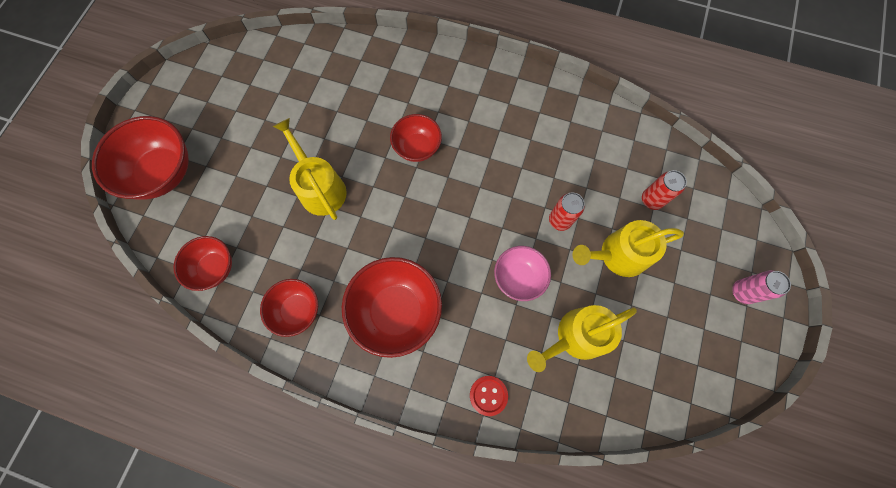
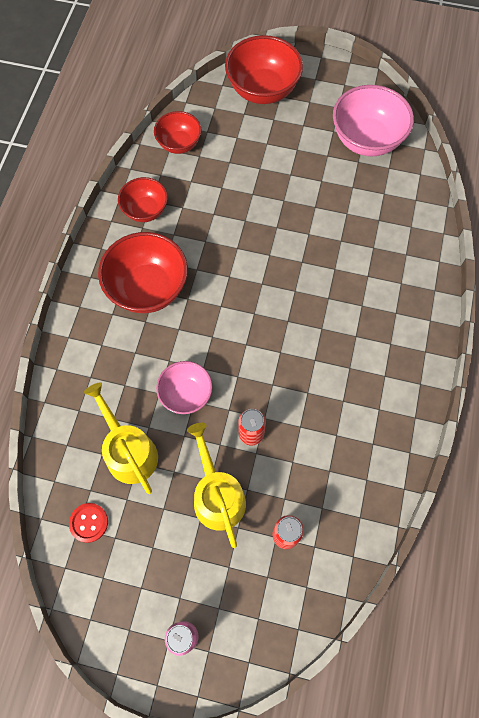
camera: 85 degrees right, 5 degrees down
yellow watering can [273,118,347,220] -> none
red bowl [390,114,442,162] -> none
red button [470,376,508,416] -> red button moved to [69,503,108,543]
none -> pink bowl [333,85,414,156]

